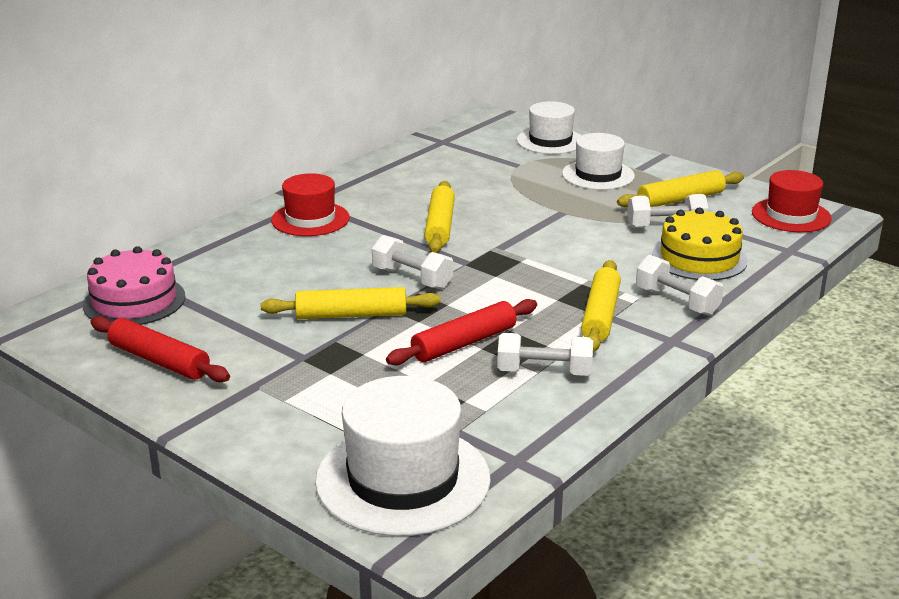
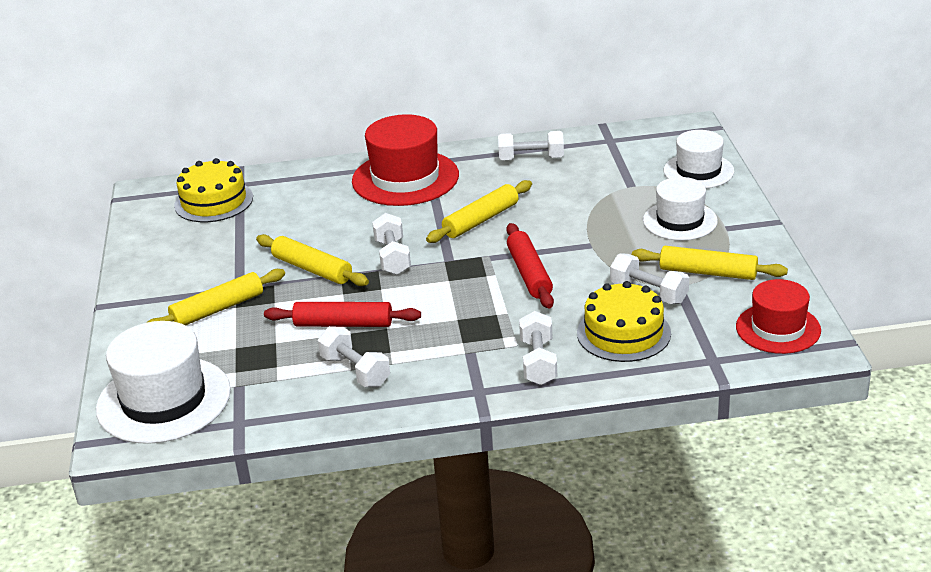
camera: 45 degrees right, 5 degrees up
pink cake [83,246,186,325] -> yellow cake [174,158,253,222]
red rolling pin [90,316,230,382] -> red rolling pin moved to [506,223,554,309]
red hat [271,173,350,236] -> red hat [352,114,459,206], size x1.56
yellow rolling pin [581,260,621,352] -> yellow rolling pin moved to [147,269,285,325]
none -> white dumbbell [498,131,564,160]

